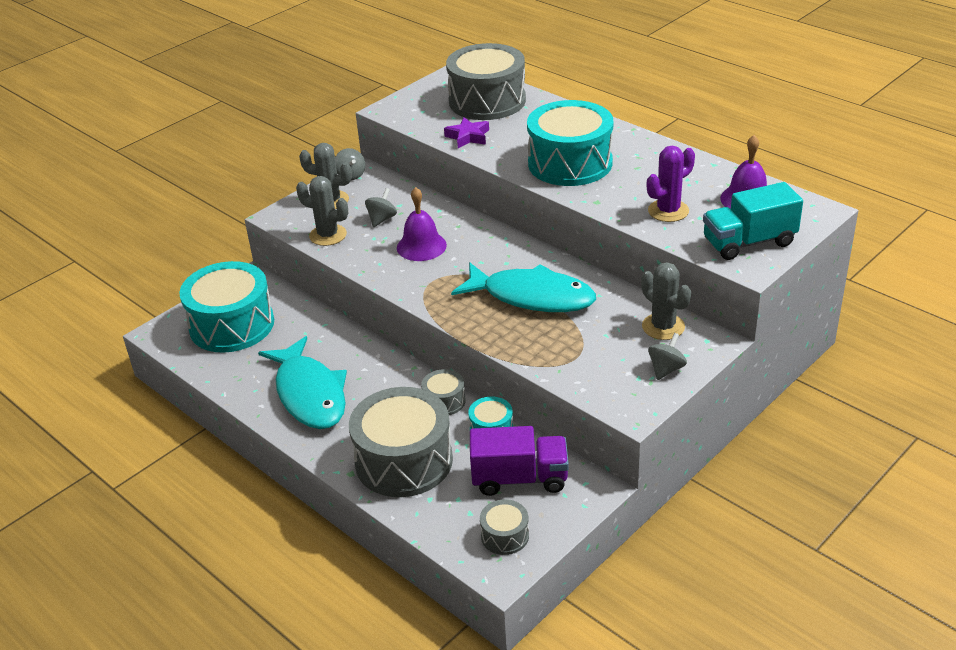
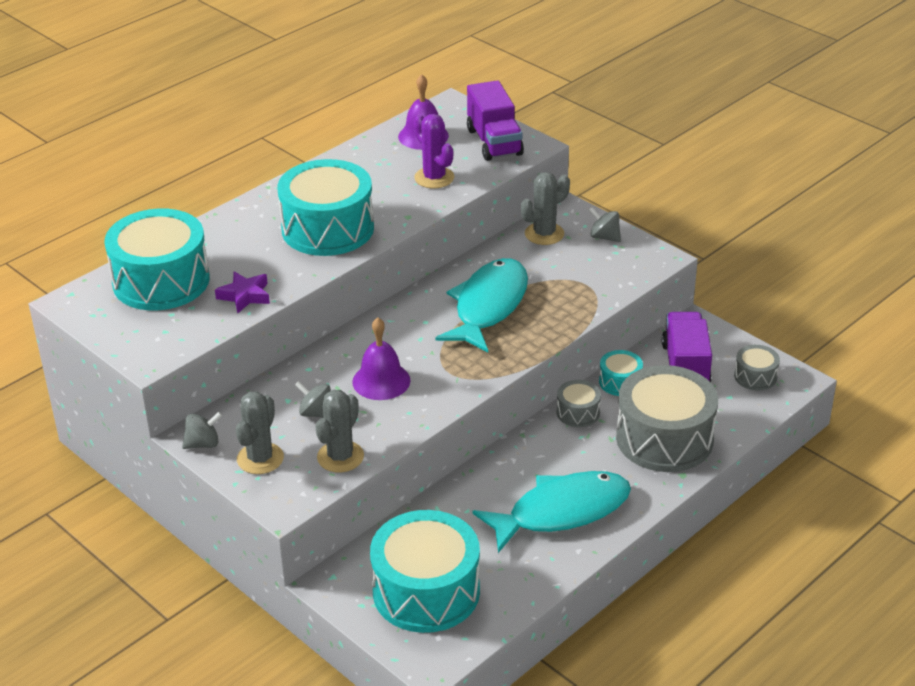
camera: 90 degrees left, 0 degrees up
grey drum [446,43,526,120] -> turquoise drum [105,208,210,311]
turquoise truck [703,182,803,260] -> purple truck [467,80,524,161]

